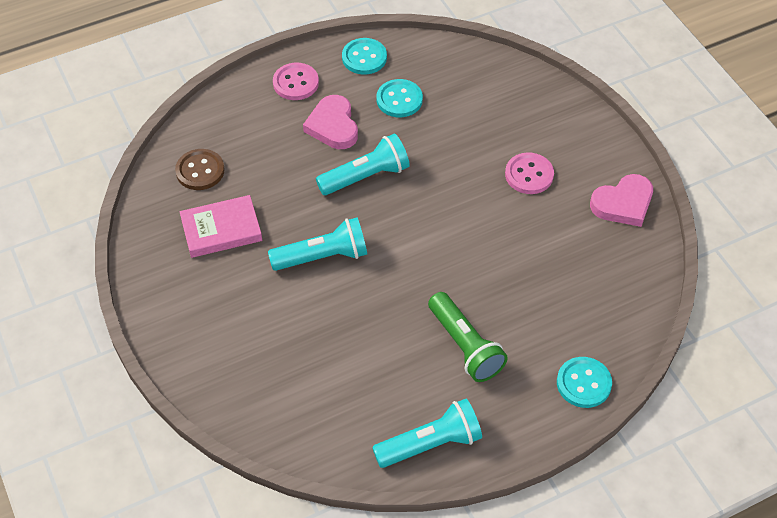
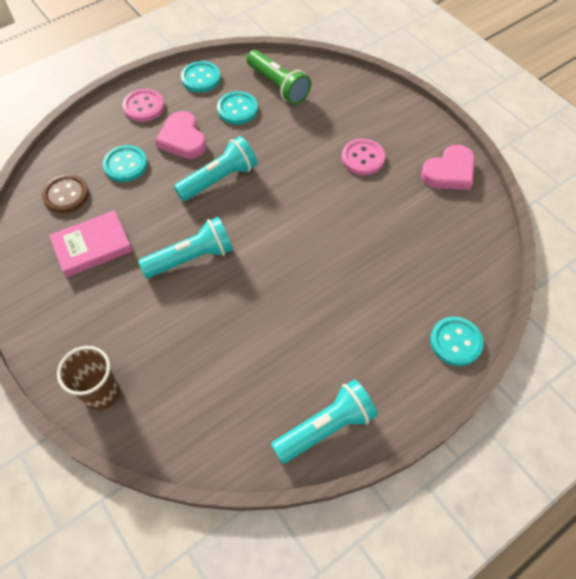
camera: 10 degrees left, 5 degrees up
green flashlight [428,292,508,382] -> green flashlight moved to [247,50,311,105]
none -> brown cup [57,346,120,410]
none -> turquoise button [103,145,148,182]

